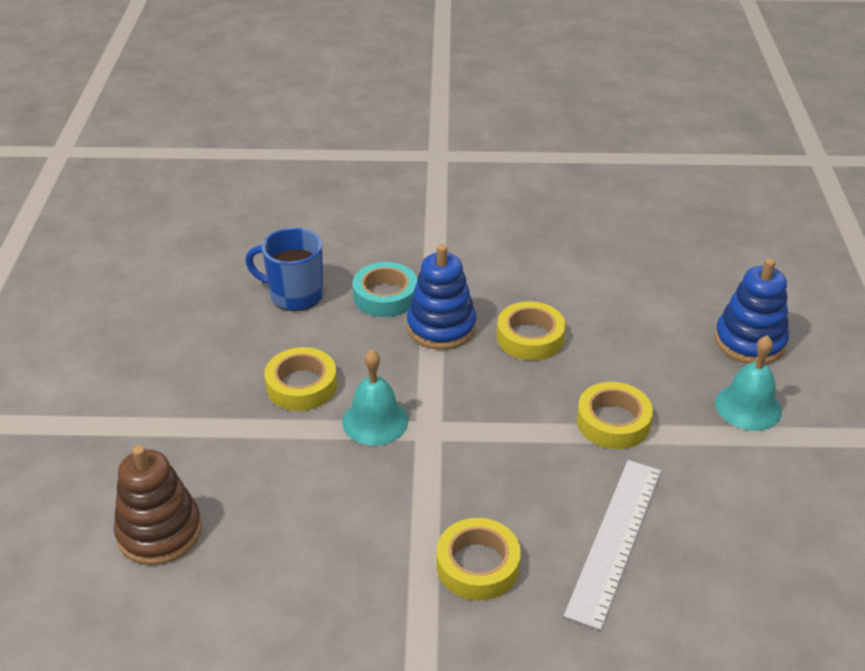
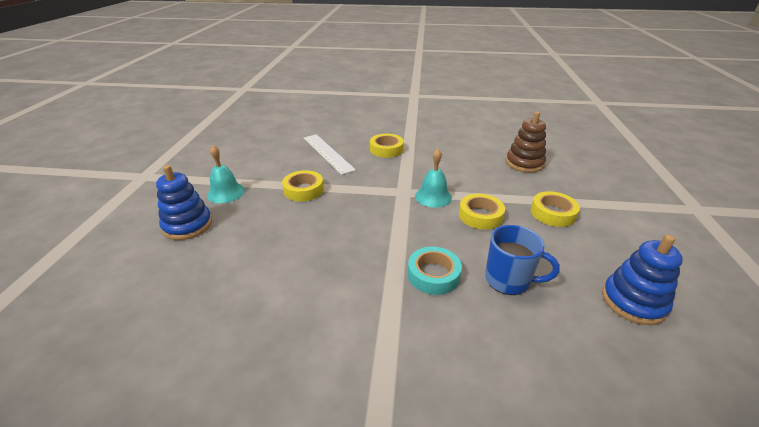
camera: 175 degrees left, 5 degrees down
blue stacking toy [407,244,476,350] -> blue stacking toy moved to [602,235,683,325]
yellow tape [497,301,566,360] -> yellow tape moved to [531,191,580,227]
white ruler [564,460,661,630] -> white ruler turned 60 degrees counterclockwise [303,134,356,175]

